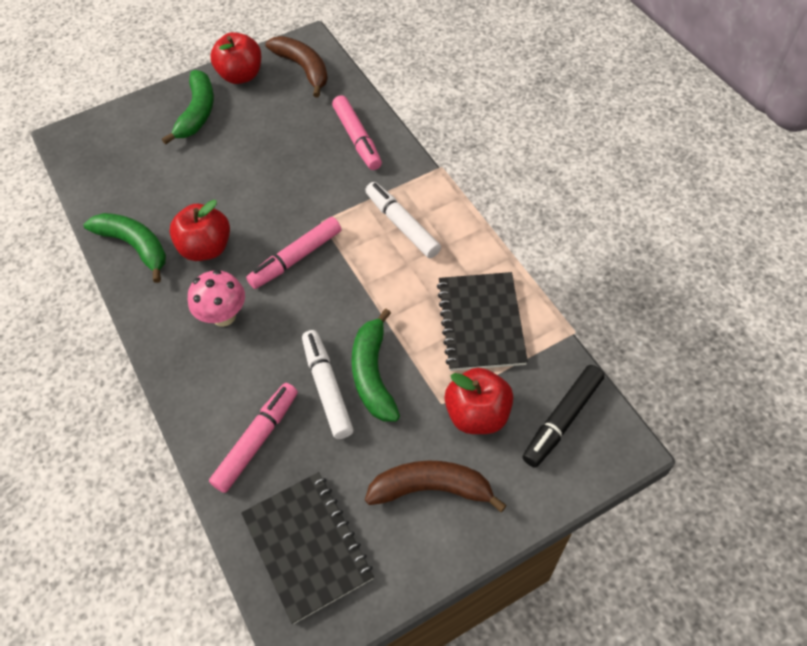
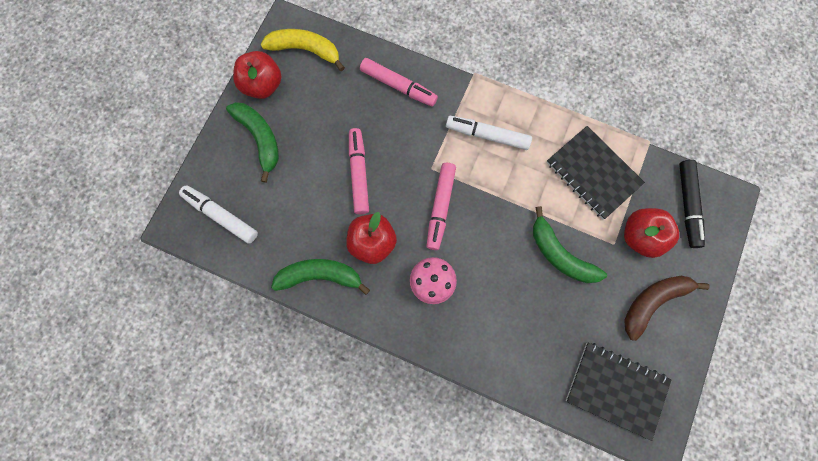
camera: 40 degrees left, 20 degrees up
pink marker [209,383,298,493] -> pink marker moved to [349,128,369,214]
brown banana [265,36,328,97] -> yellow banana [261,29,345,71]
white marker [302,330,354,439] -> white marker moved to [179,185,258,244]

